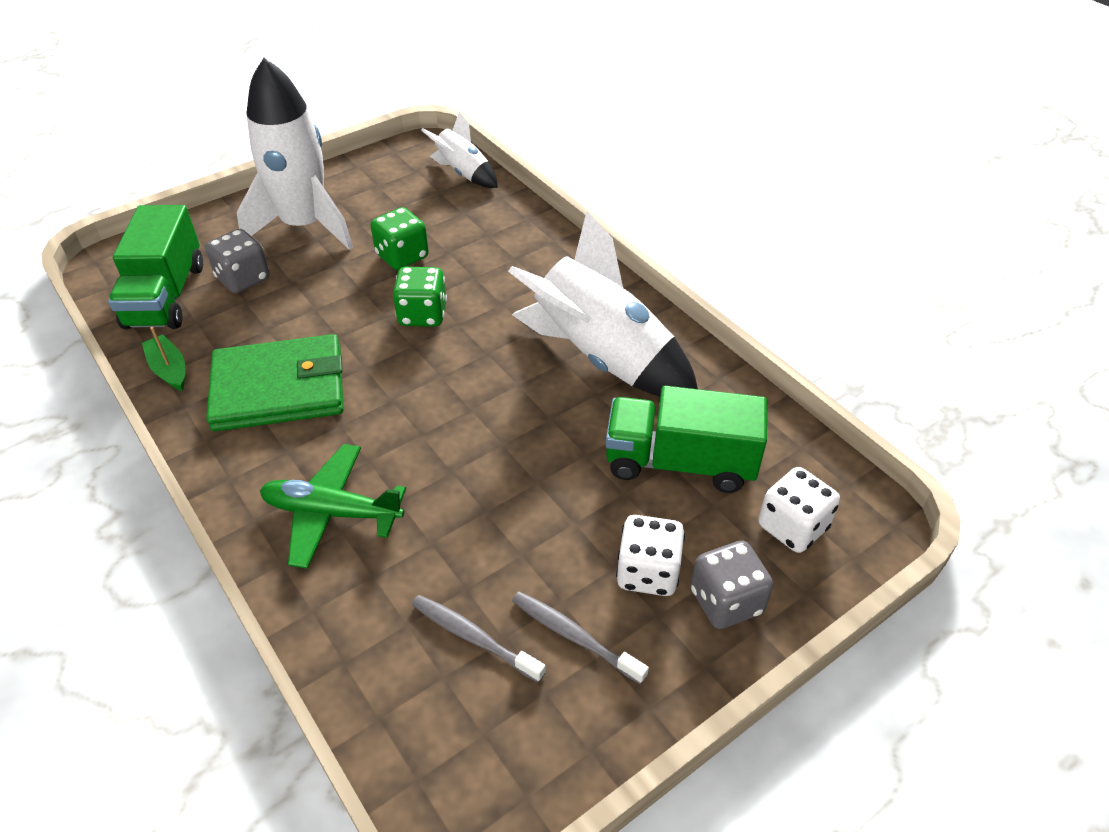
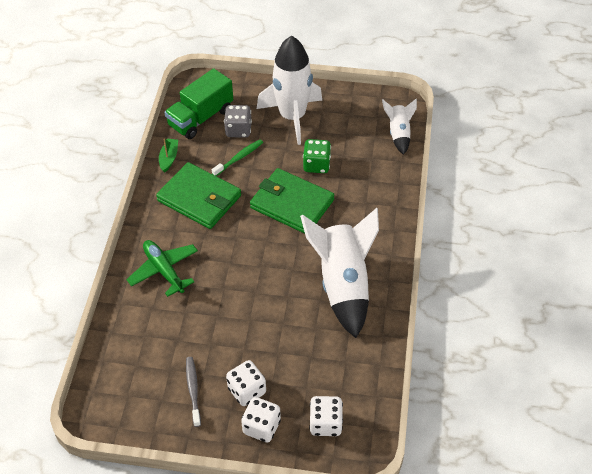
camera: 45 degrees right, 5 degrees up
green dice [393,267,447,327] -> green wallet [250,168,334,234]
grey toothbrush [412,595,546,683] -> none
green truck [606,386,767,493] -> none
grey dice [691,541,773,629] -> white dice [241,397,281,443]
none -> green toothbrush [212,139,263,176]

